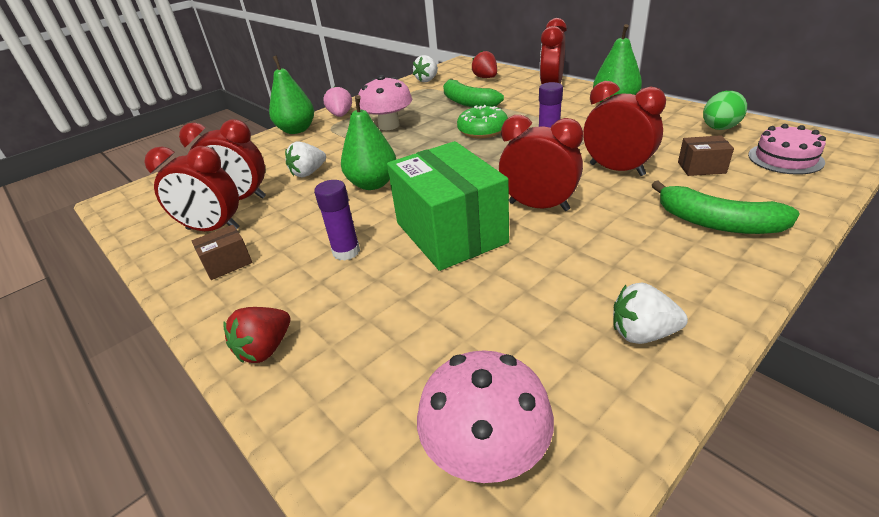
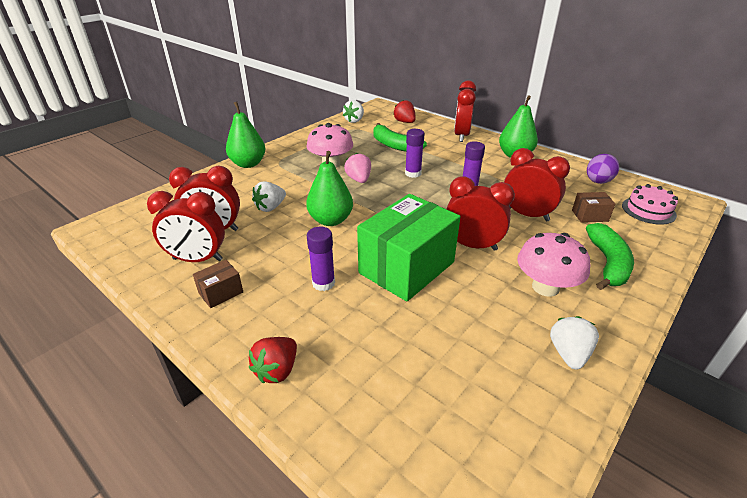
camera: 10 degrees left, 0 degrees up
pink strawberry [323,86,352,117] -> pink strawberry moved to [344,153,371,183]
green box [387,141,509,271] -> green box turned 75 degrees clockwise [357,194,460,301]
pink mushroom [417,350,554,483] -> pink mushroom moved to [517,233,590,297]
green donut [457,105,508,138] -> purple glue stick [405,129,425,178]
white strawberry [613,283,688,344] -> white strawberry turned 105 degrees clockwise [550,316,599,369]
green banana [651,180,799,234] -> green banana turned 105 degrees counterclockwise [586,223,634,290]
green egg [703,91,747,130] -> purple egg [587,154,619,184]

